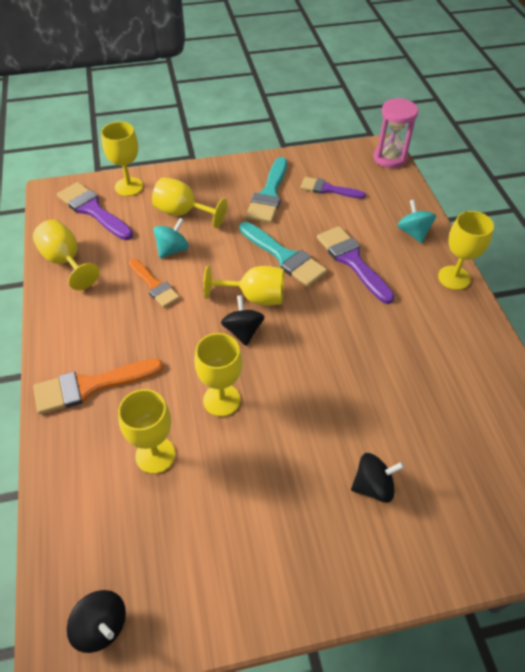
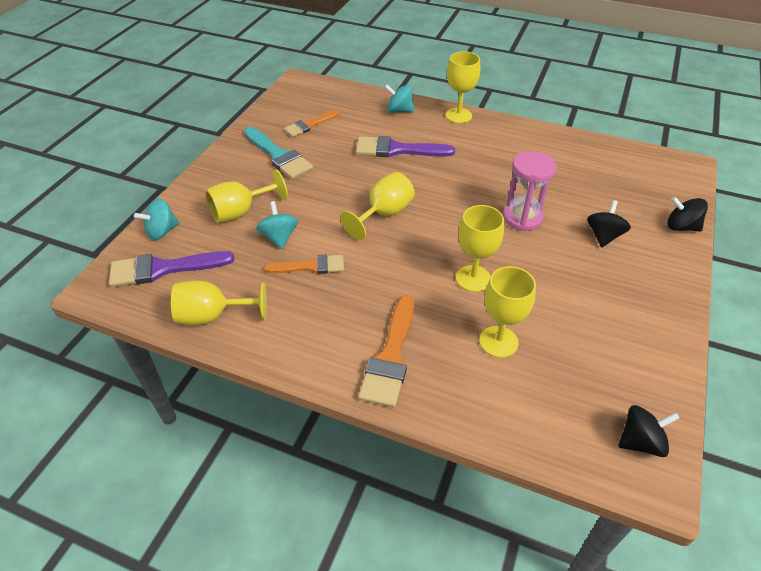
camera: 55 degrees left, 5 degrees down
yellow goblet [101,122,143,196] -> turquoise spinning top [134,199,180,240]
black spinning top [221,295,264,346] -> black spinning top moved to [667,197,708,232]
turquoise brush [239,222,327,287] -> none
purple brush [300,177,366,199] -> orange brush [284,110,340,137]
pink hourglass [373,98,419,168] -> pink hourglass moved to [503,151,557,231]

